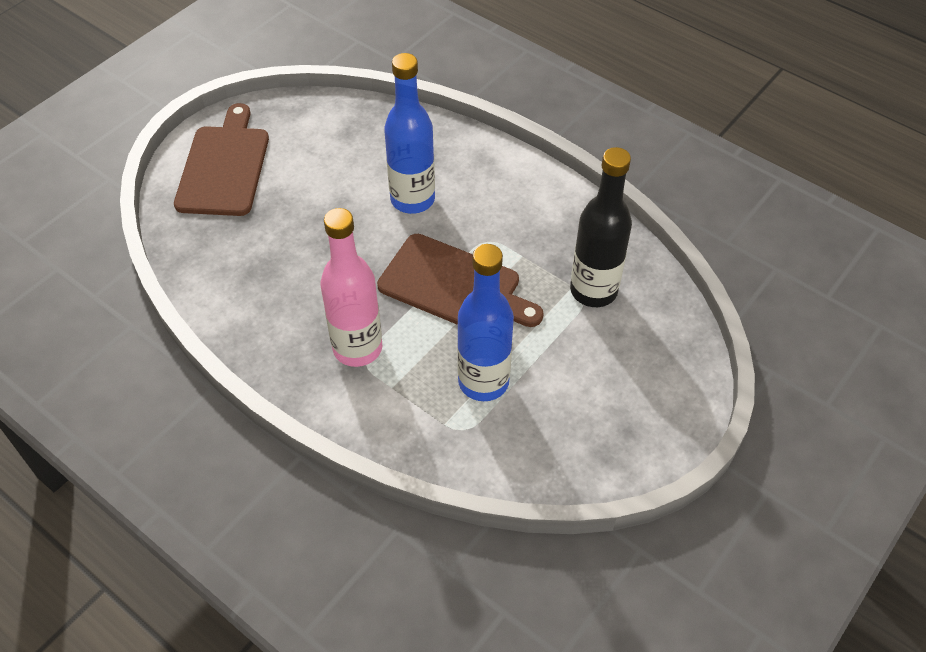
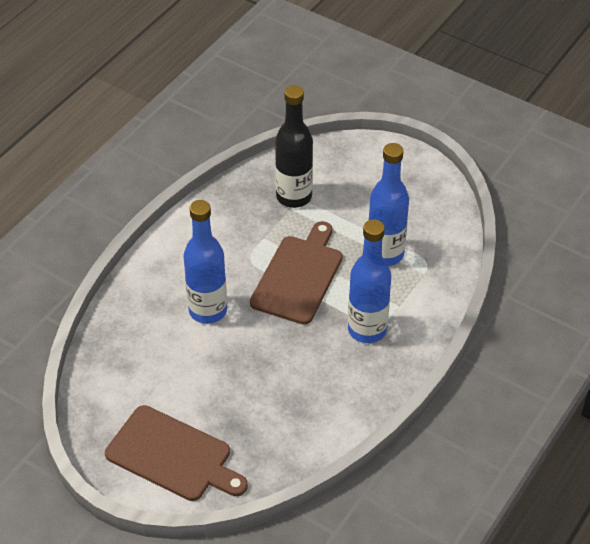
camera: 95 degrees left, 5 degrees down
brown cutting board [174,103,269,216] -> brown cutting board turned 150 degrees counterclockwise [105,405,248,501]
pink bottle [320,208,382,367] -> blue bottle [348,219,391,343]

